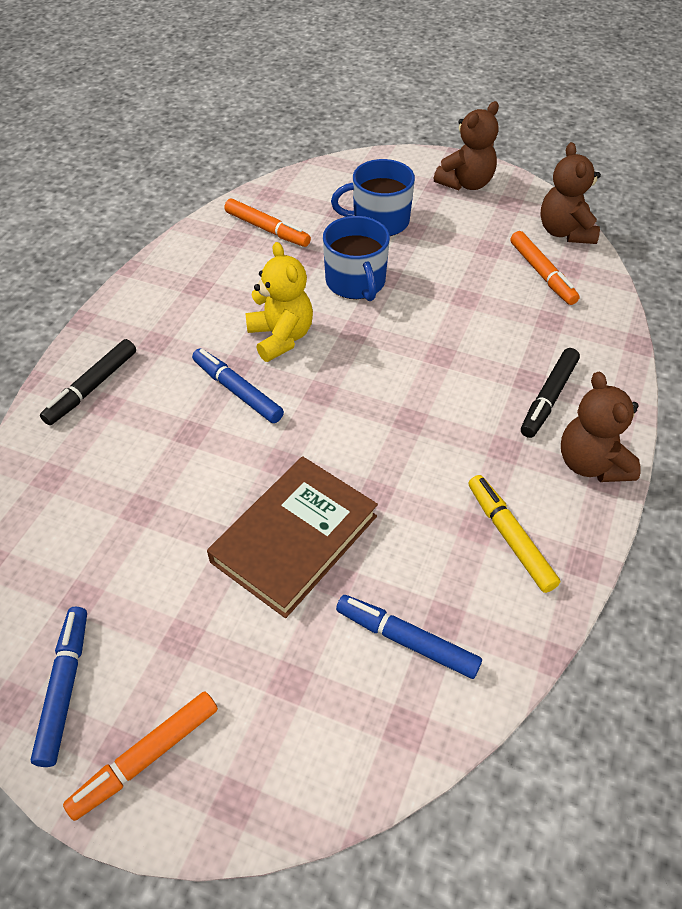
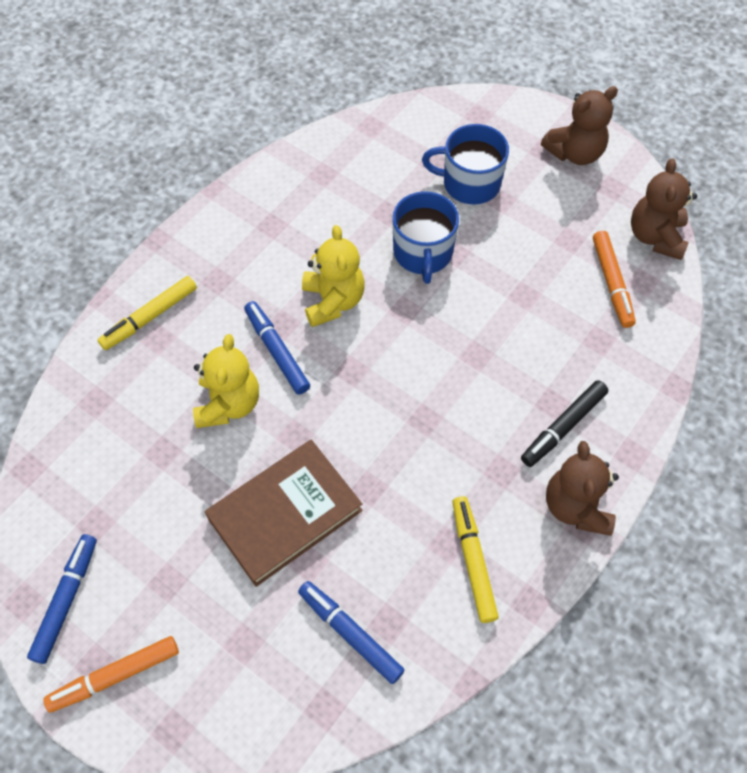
camera: 15 degrees right, 10 degrees up
black marker [40,339,136,425] -> yellow marker [98,276,197,350]
orange marker [224,199,311,247] -> none
none -> yellow teddy bear [193,334,259,428]

